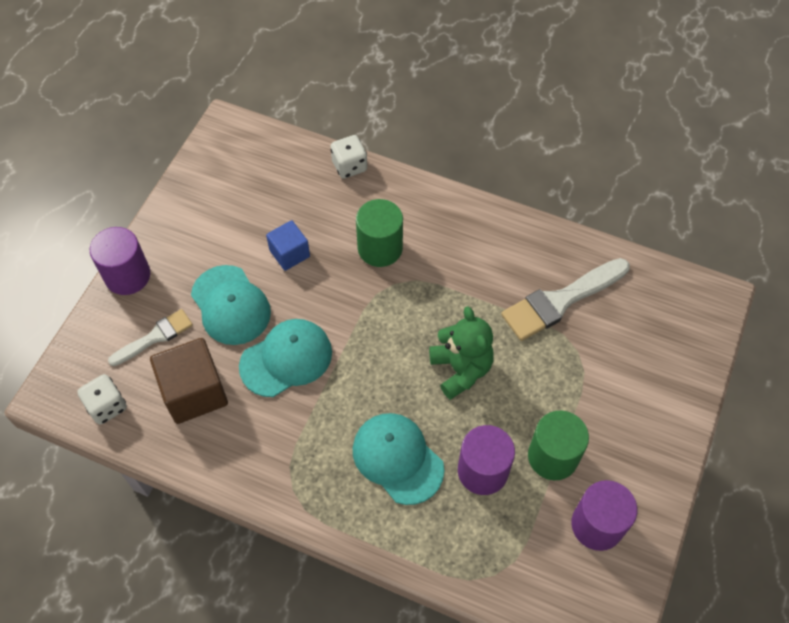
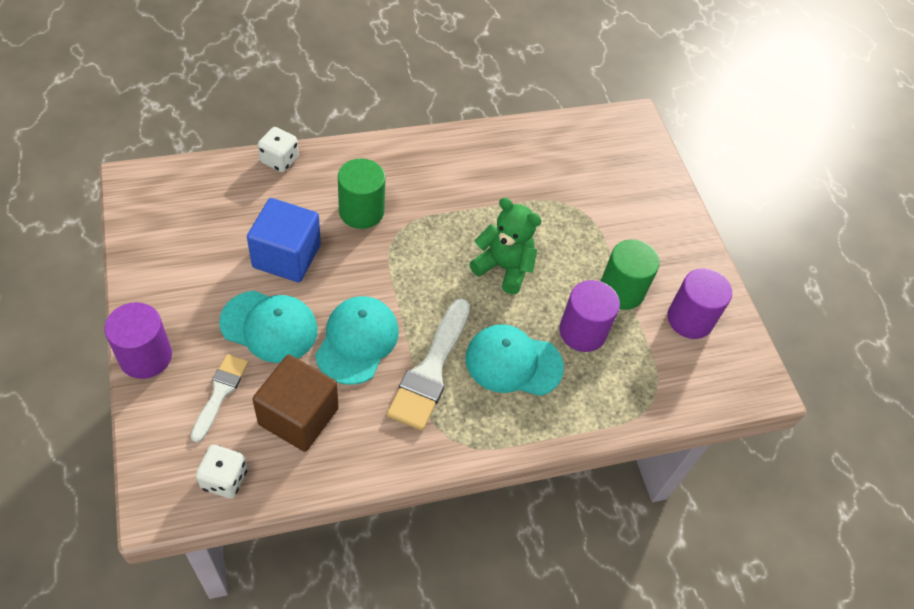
camera: 45 degrees left, 5 degrees down
blue cube [266,220,310,271] -> blue cube [247,198,321,282], size x1.66
white brush [501,258,630,341] -> white brush moved to [387,298,470,431]

